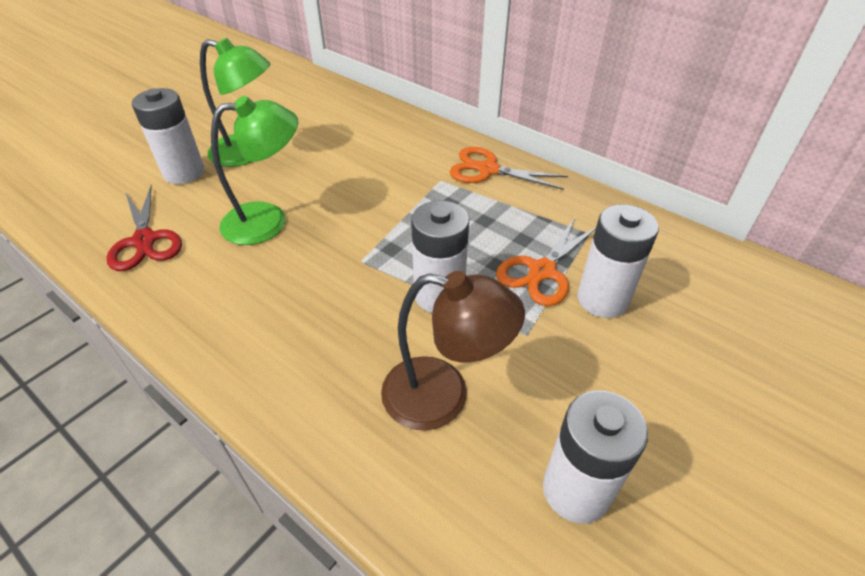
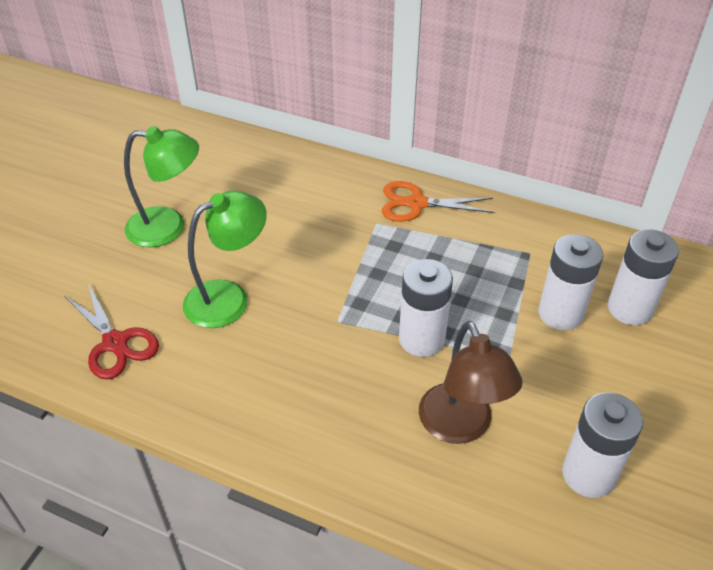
camera: 15 degrees left, 0 degrees up
white battery [132,88,205,184] -> white battery moved to [608,229,679,325]
brown lamp [381,271,525,431] -> brown lamp turned 75 degrees clockwise [419,321,523,444]
orange scissors [496,217,596,306] -> none

